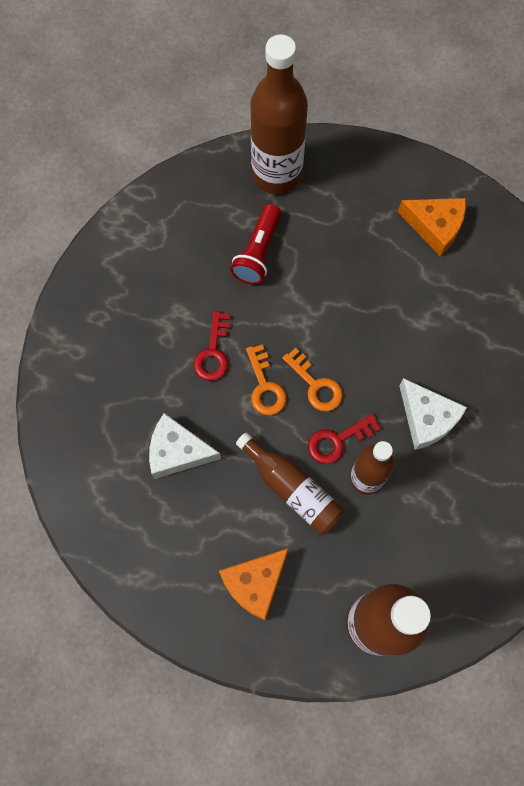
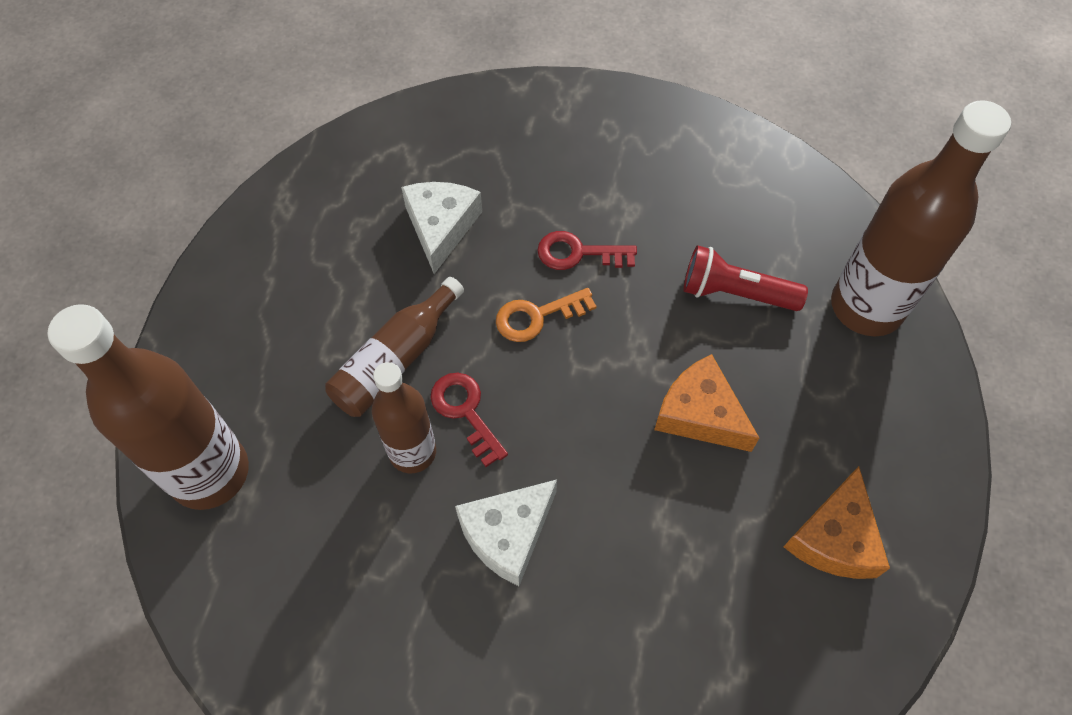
camera: 85 degrees right, 10 degrees down
orange cheese [219,548,289,620] -> orange cheese moved to [654,354,759,452]
orange key [282,348,343,412] -> none

